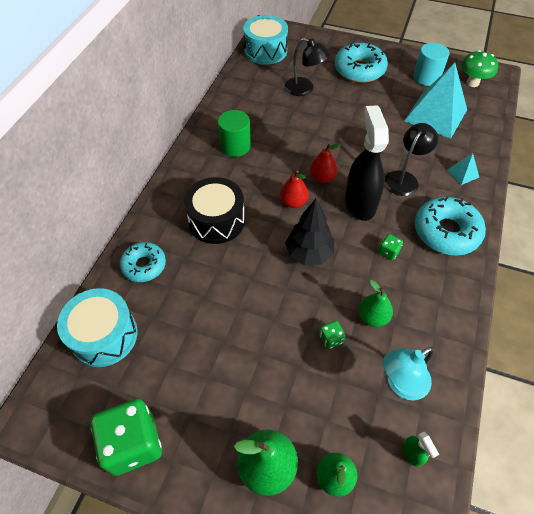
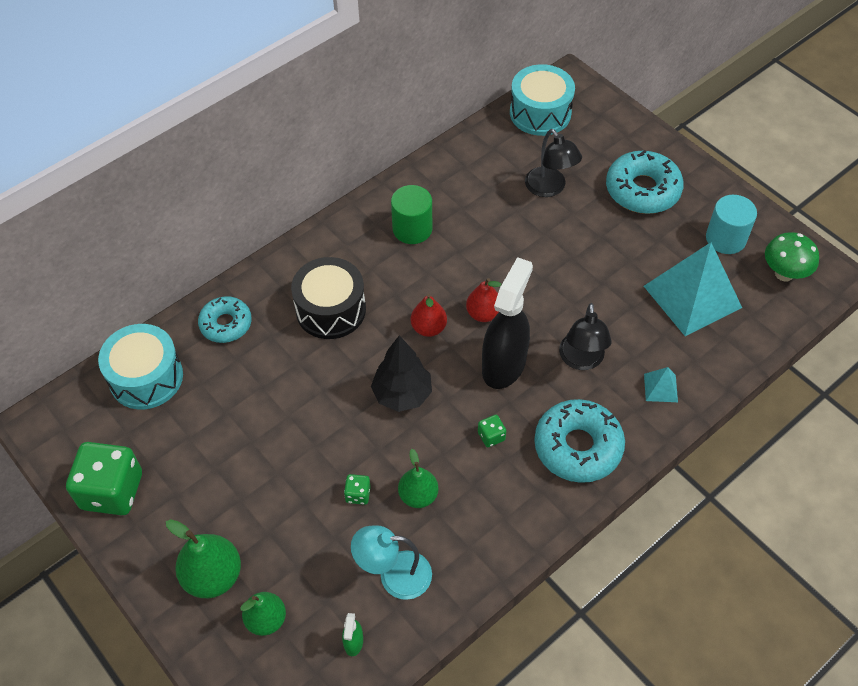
camera: 30 degrees right, 0 degrees up
black lamp [384,123,438,196] -> black lamp turned 120 degrees clockwise [559,303,612,370]

